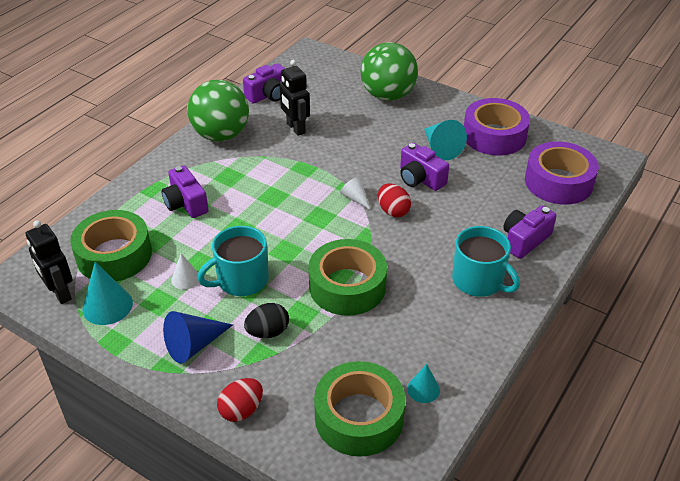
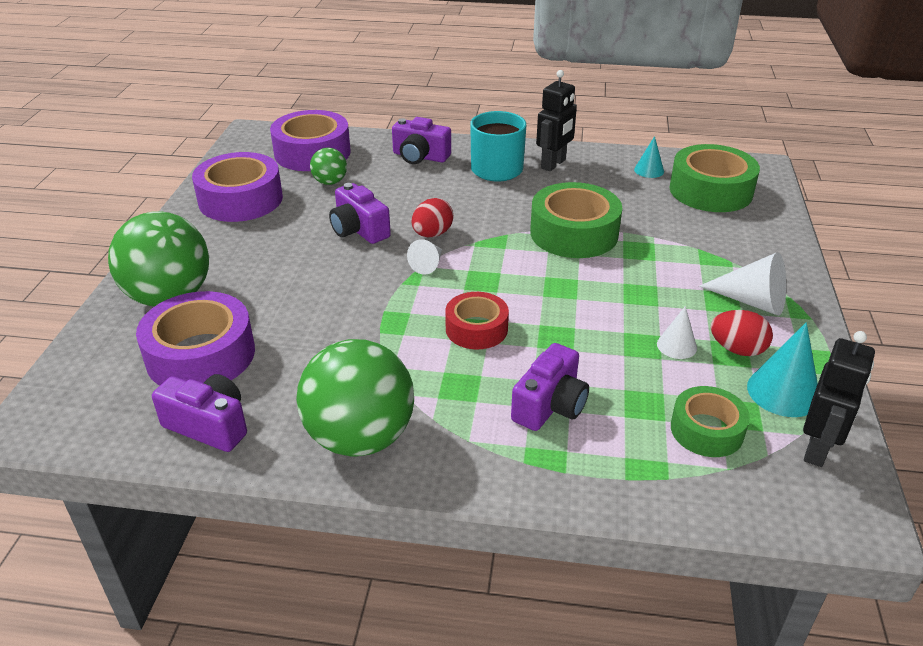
camera: 115 degrees left, 5 degrees down
green tape [70,210,152,282] -> green tape [671,386,750,457], size x0.61
blue cone [163,311,233,364] -> white cone [699,252,786,316]
turquoise mug [197,226,269,296] -> none
red egg [217,378,263,422] -> red egg moved to [711,310,773,356]
black egg [244,303,289,338] -> none
black robot [280,60,310,136] -> black robot moved to [536,70,577,171]
purple camera [400,143,449,191] -> purple camera turned 120 degrees clockwise [329,183,391,244]
turquoise cone [424,120,467,160] -> none
none -> purple tape [136,291,255,385]
none -> green ball [310,148,347,185]
none -> red tape [445,292,509,349]

